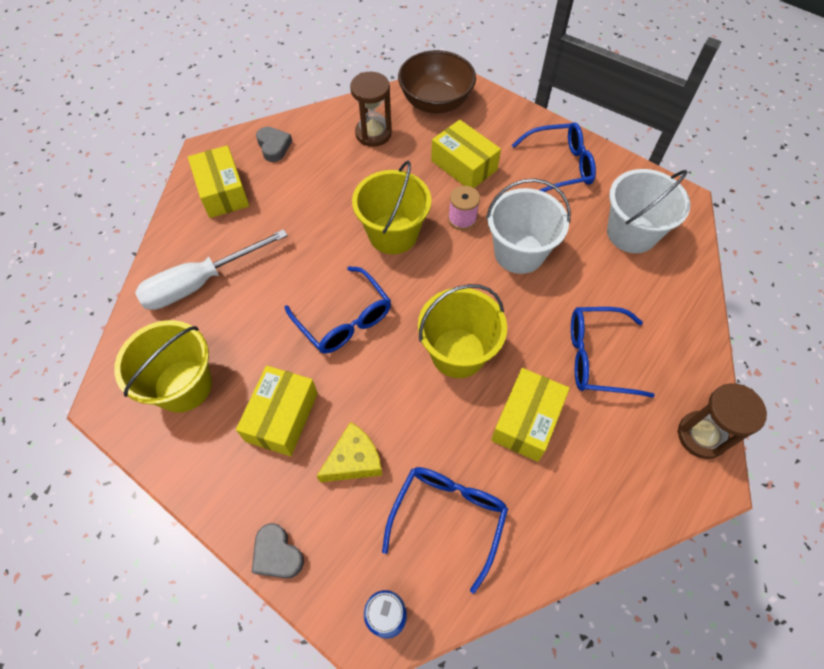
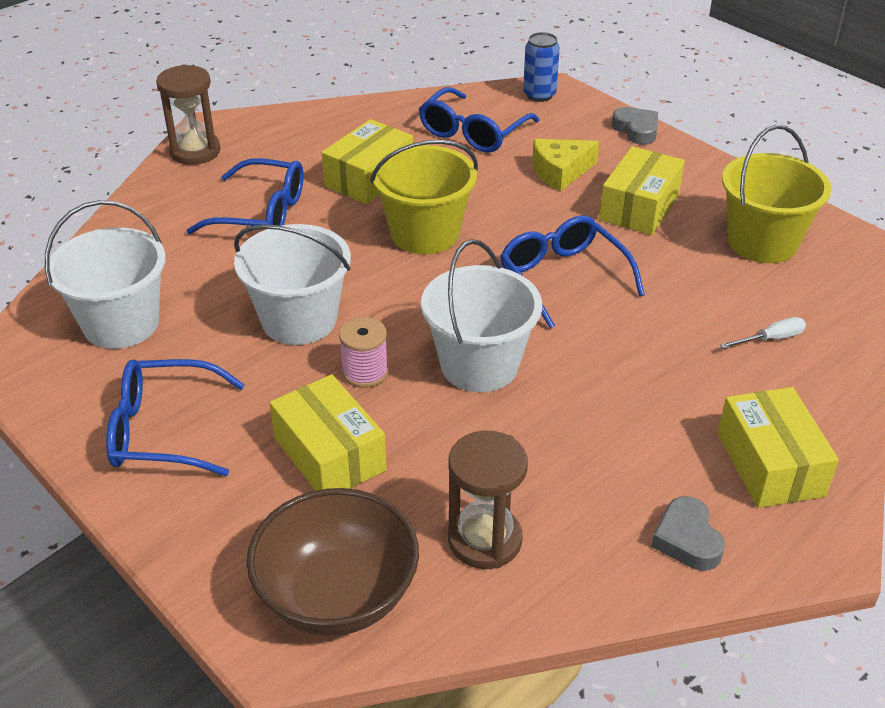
camera: 170 degrees left, 20 degrees down
white screwdriver [135,229,288,310] -> white screwdriver [720,317,806,349], size x0.42
yellow bucket [352,161,431,254] -> white bucket [421,239,542,392]

